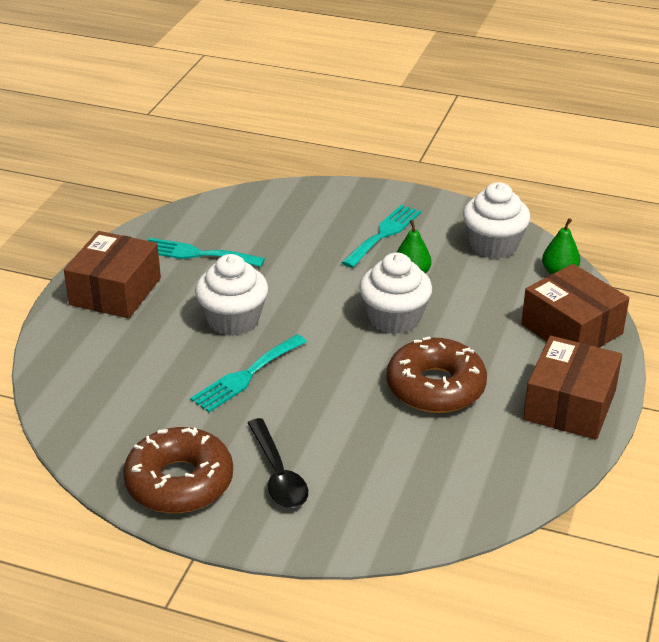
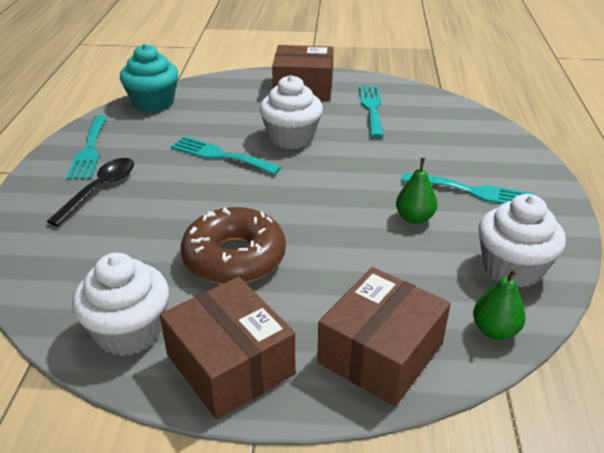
camera: 75 degrees right, 0 degrees up
brown donut [123,427,233,513] -> turquoise fork [66,115,107,180]
black spoon [248,418,308,508] -> black spoon turned 150 degrees clockwise [46,158,134,226]
white cupcake [359,252,432,334] -> white cupcake moved to [72,253,169,356]
brown box [523,336,622,440] -> brown box turned 45 degrees clockwise [160,277,295,420]
none -> turquoise cupcake [120,44,178,113]

